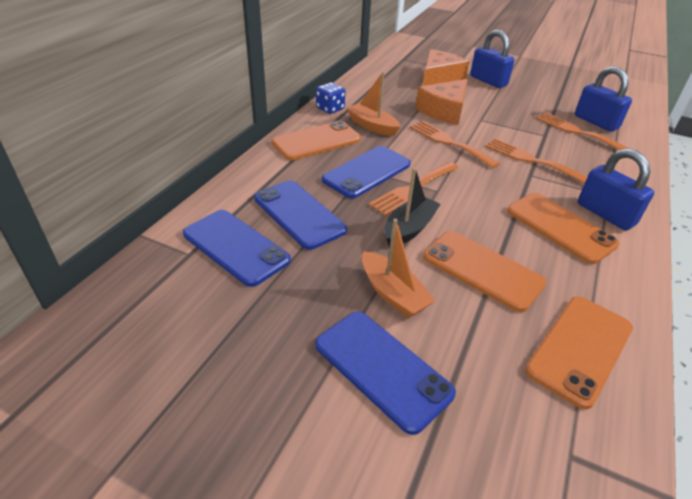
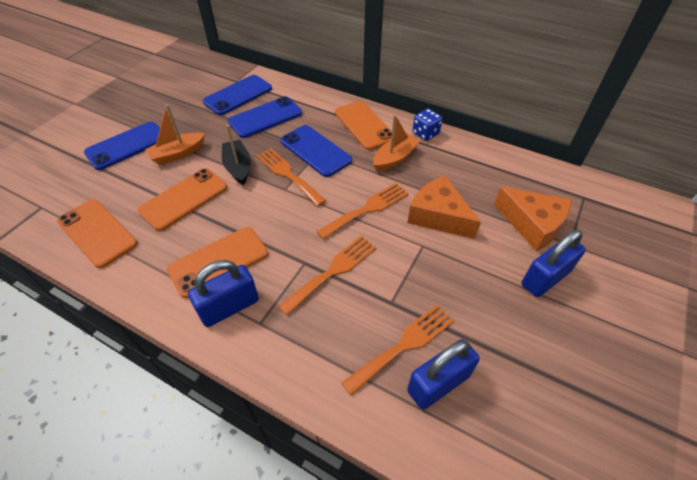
camera: 95 degrees right, 10 degrees up
black boat [384,168,441,247] -> black boat turned 150 degrees counterclockwise [222,125,251,185]

